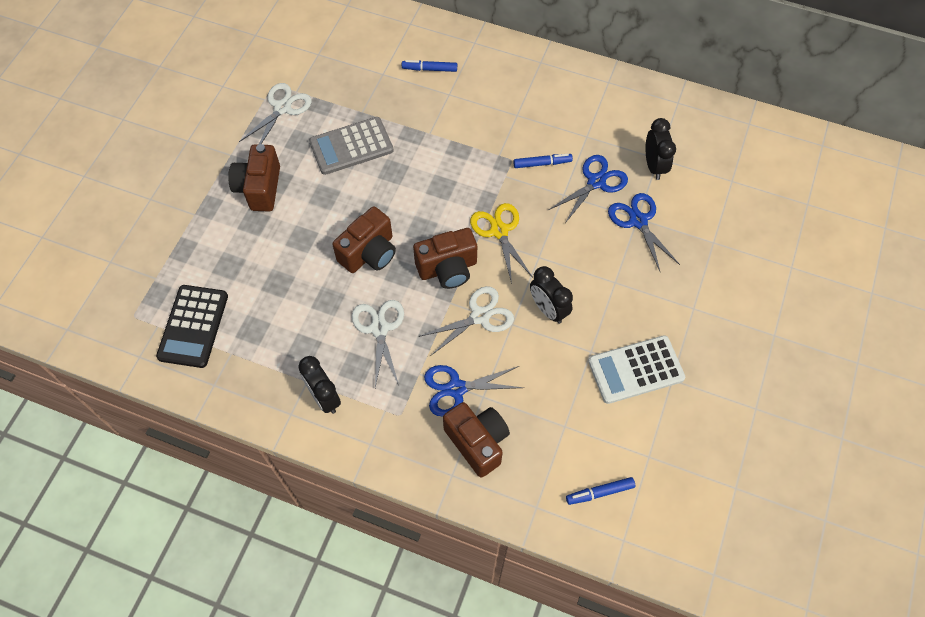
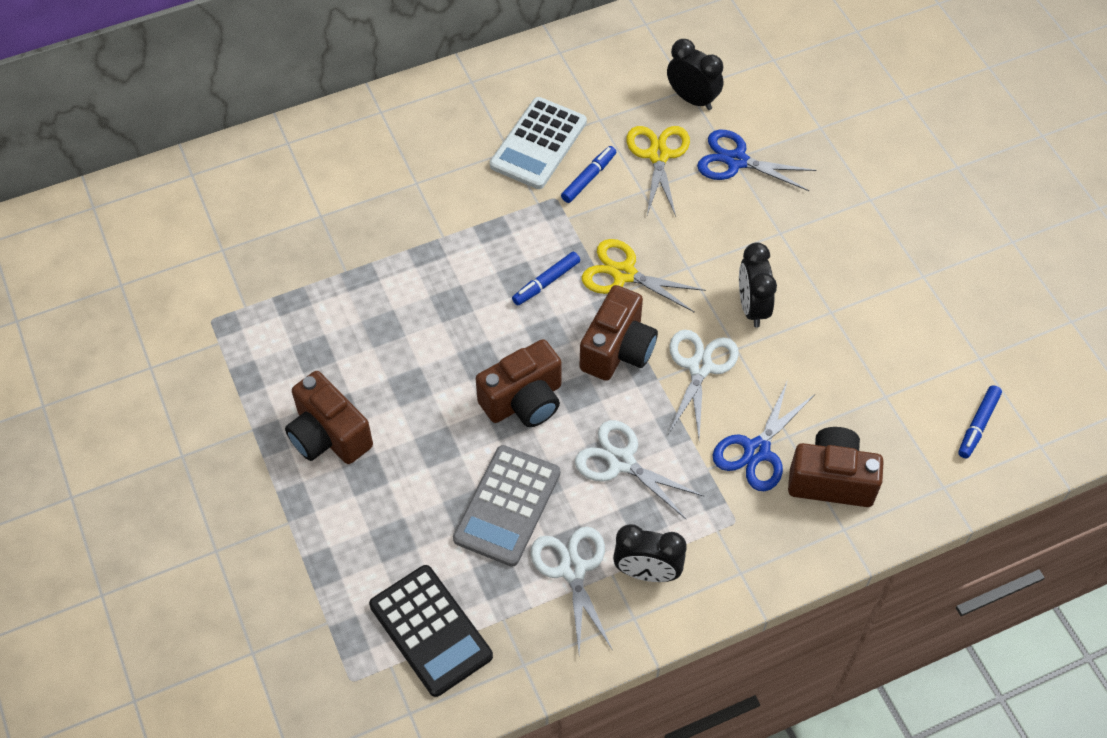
camera: 45 degrees left, 5 degrees down
white scissors [239,83,312,144] -> white scissors moved to [531,527,613,654]
grey calculator [309,117,394,175] -> grey calculator moved to [453,445,560,567]
brown camera [332,206,396,273] -> brown camera turned 60 degrees clockwise [476,339,562,427]
blue marker [402,60,457,72] -> blue marker moved to [512,252,580,305]
black clock [530,266,573,324] -> black clock turned 75 degrees clockwise [739,242,777,327]
blue scissors [549,155,628,223] -> yellow scissors [626,126,690,216]
white calculator [588,335,685,404] -> white calculator moved to [490,97,587,189]

